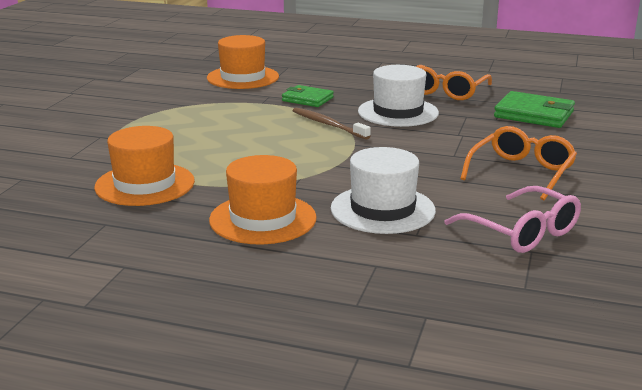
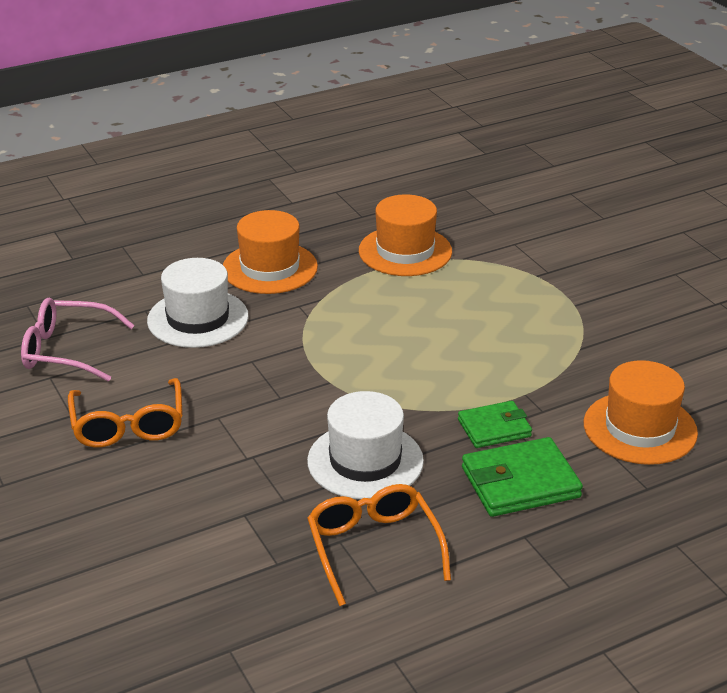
camera: 135 degrees right, 10 degrees up
brown toothbrush [293,107,371,140] -> none
green wallet [494,91,575,128] -> green wallet moved to [462,437,583,517]

